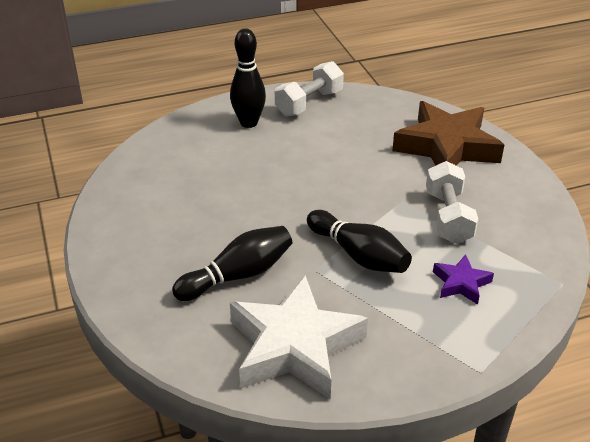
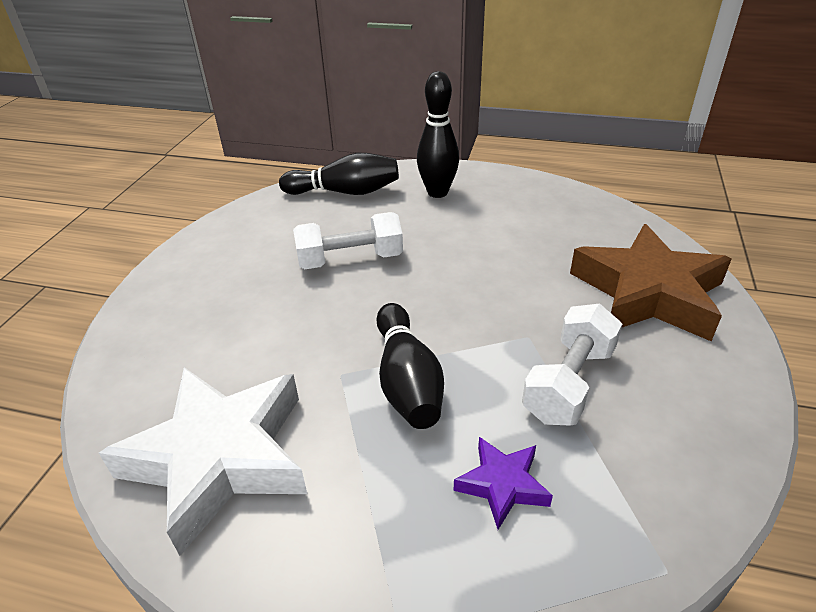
camera: 35 degrees right, 0 degrees up
black bowling pin [172,226,292,301] -> black bowling pin moved to [279,153,399,195]
white dumbbell [275,61,344,116] -> white dumbbell moved to [293,212,403,269]

